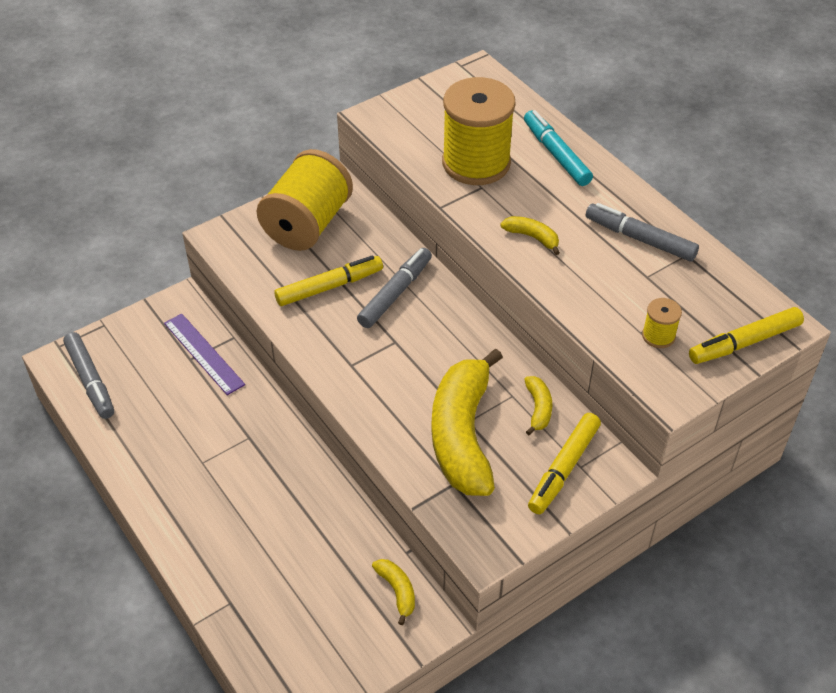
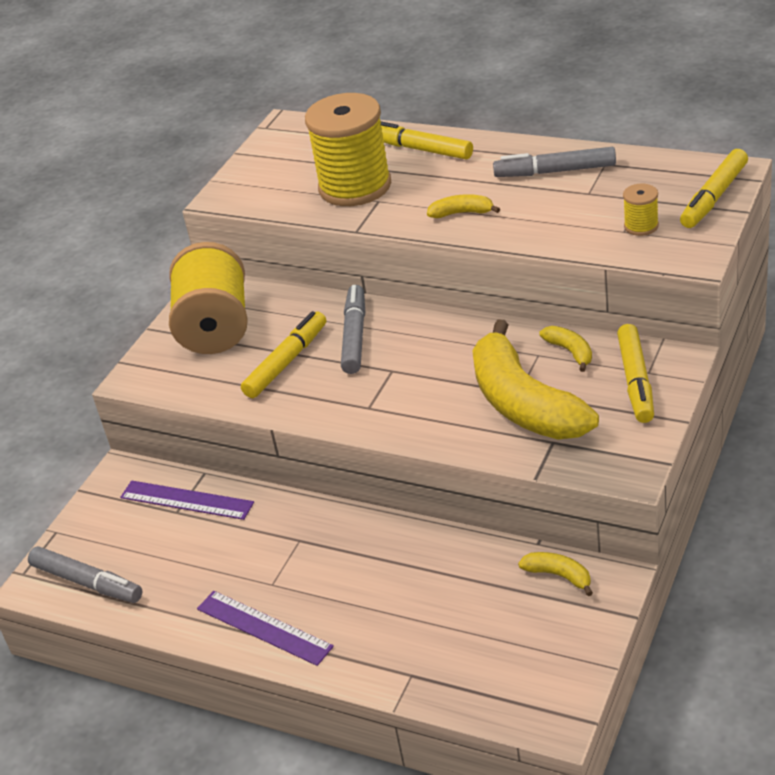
camera: 25 degrees left, 10 degrees down
turquoise marker [524,110,593,186] -> yellow marker [381,121,473,160]
none -> purple ruler [197,591,334,666]

